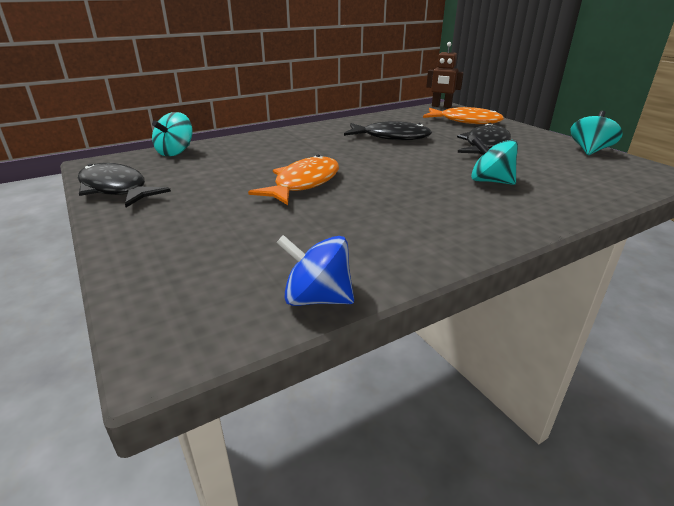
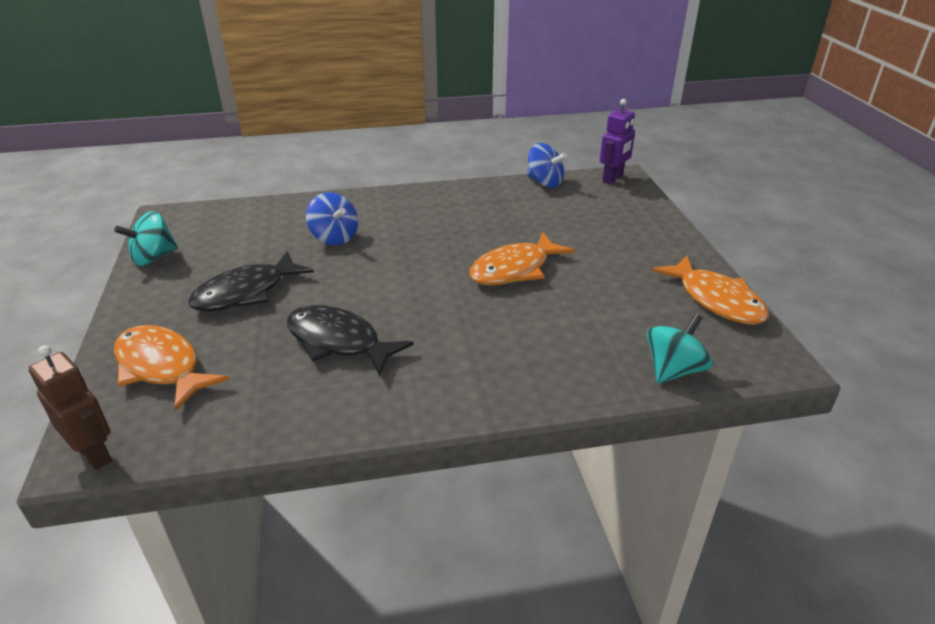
camera: 160 degrees left, 5 degrees up
black fish [78,163,171,207] -> orange fish [652,255,769,325]
turquoise spinning top [471,136,518,185] -> blue spinning top [306,192,358,245]
none -> purple robot [600,99,635,184]

